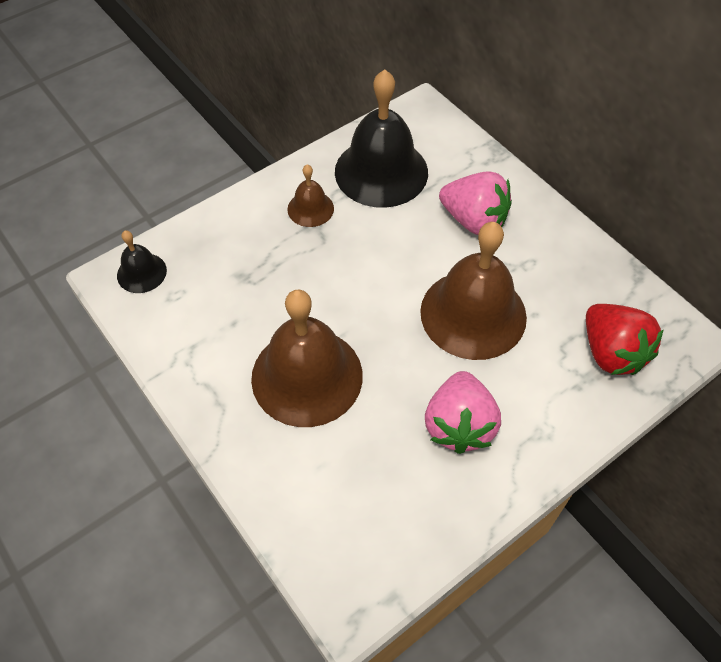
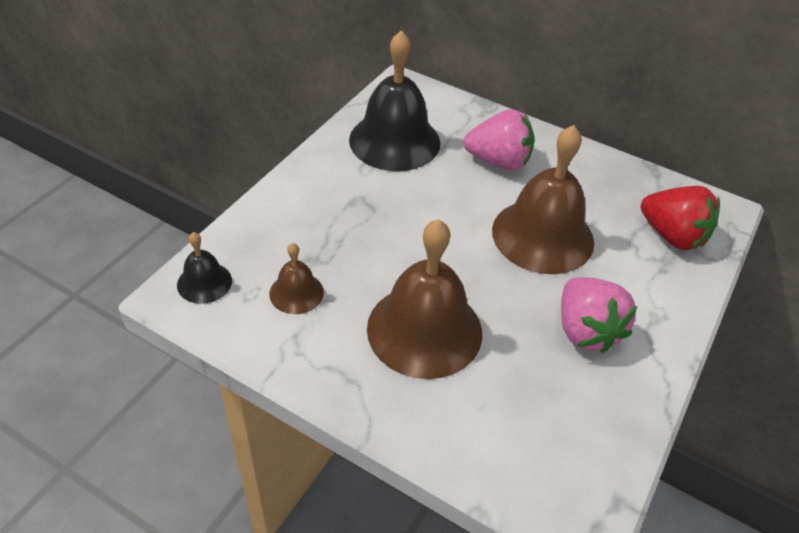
camera: 25 degrees left, 10 degrees down
brown bell [287,164,334,227] -> brown bell moved to [269,243,324,314]

